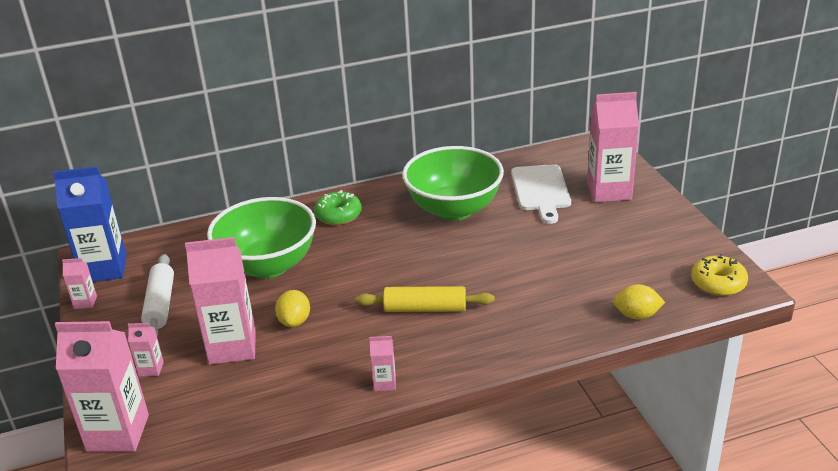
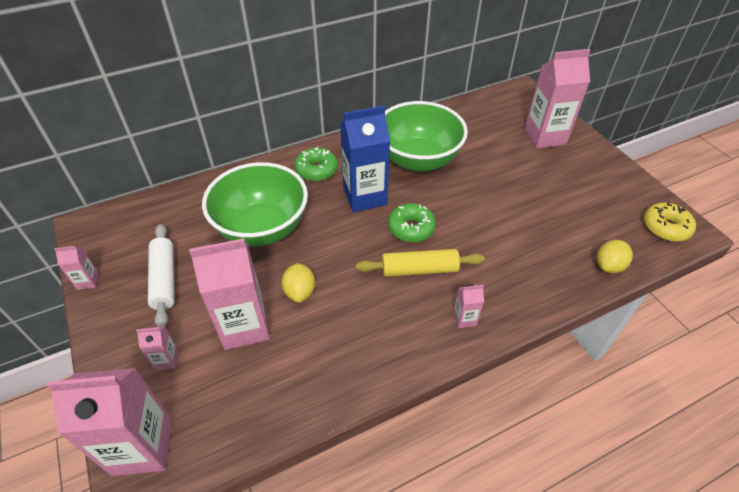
camera: 10 degrees left, 15 degrees up
blue carton [53,166,127,282] -> blue carton moved to [340,106,390,212]
pink carton [369,336,396,391] -> pink carton moved to [453,284,484,328]
white cutting board [511,164,571,224] -> none
yellow lemon [613,284,665,320] -> yellow lemon turned 45 degrees counterclockwise [597,240,633,273]
none -> green donut [388,203,436,242]

